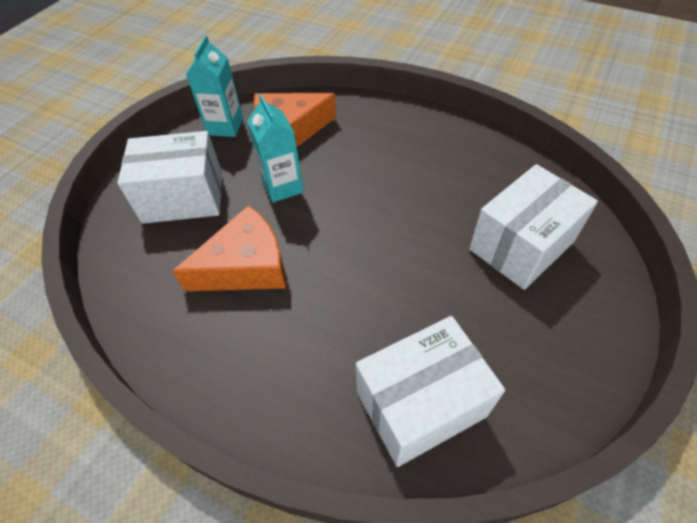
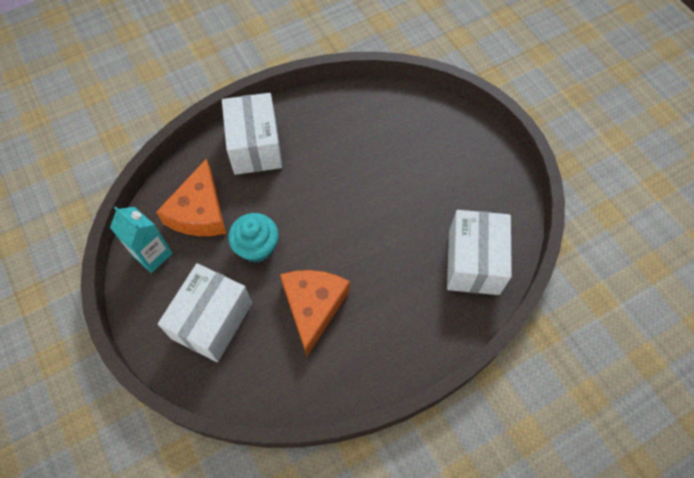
camera: 60 degrees left, 10 degrees up
turquoise carton [247,94,304,203] -> turquoise cupcake [228,213,279,263]
white box [469,164,598,290] -> white box moved to [222,93,282,175]

